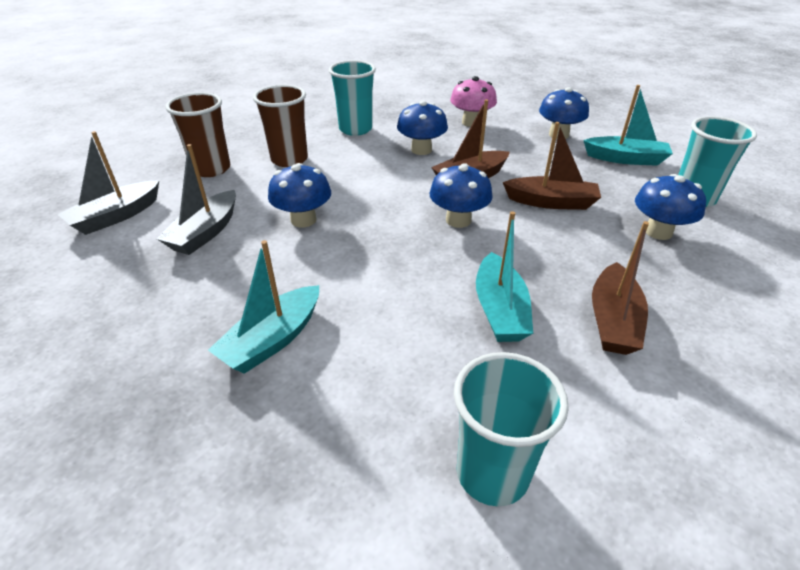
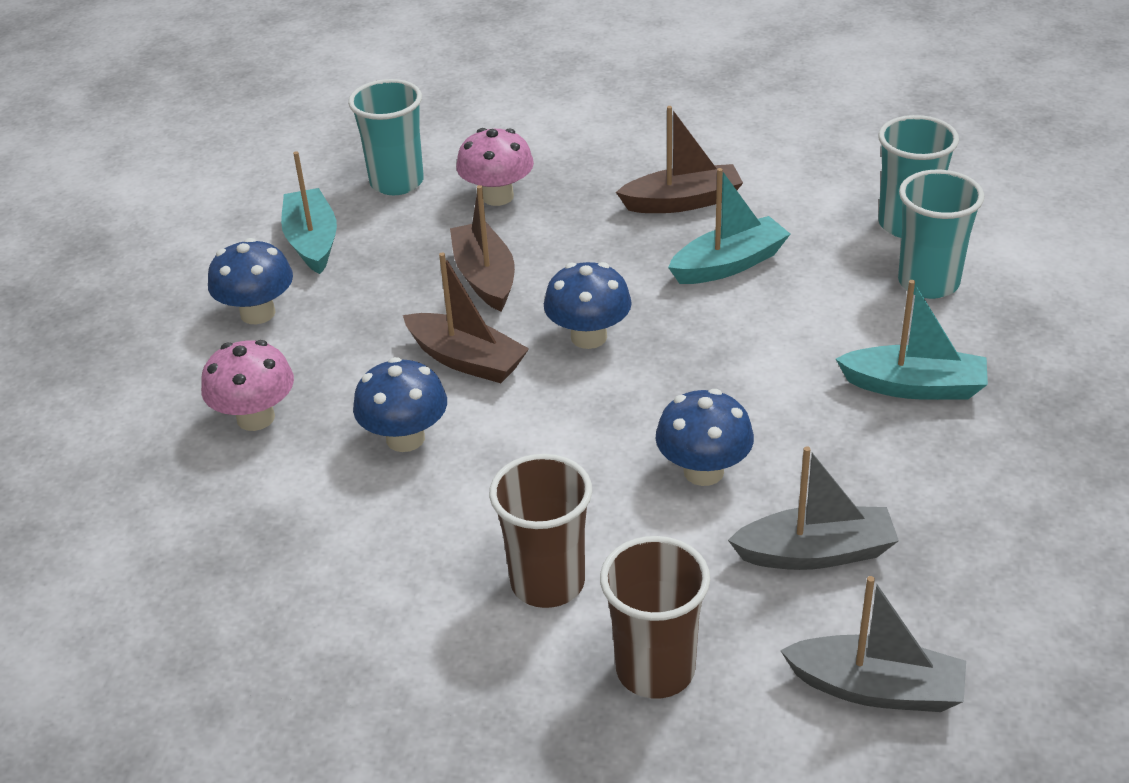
camera: 115 degrees left, 0 degrees up
turquoise cup [329,60,376,136] -> turquoise cup moved to [898,170,984,299]
blue mushroom [635,174,706,240] -> pink mushroom [456,128,534,206]

